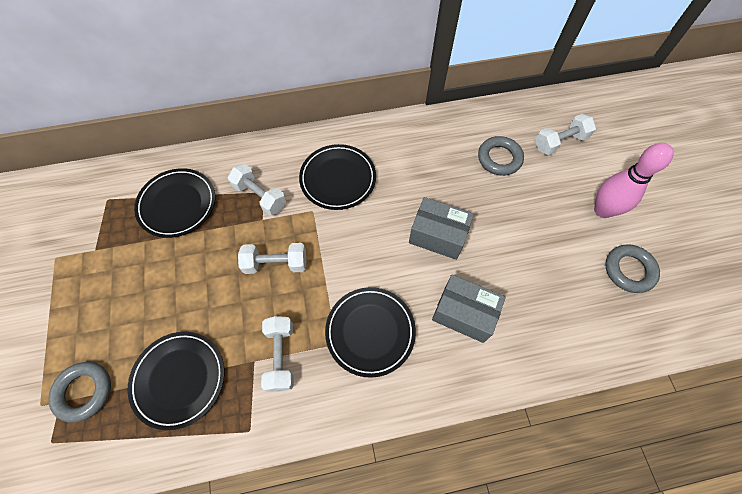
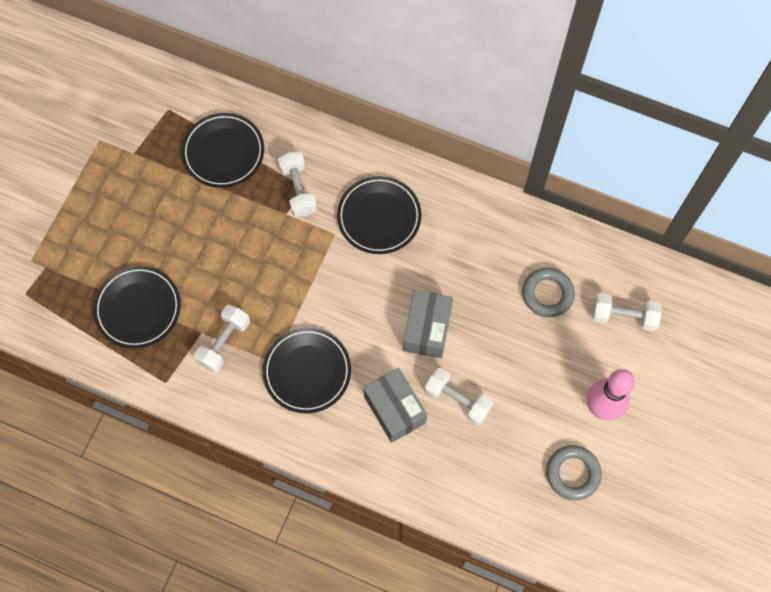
camera: 35 degrees right, 5 degrees up
grey ring [48,362,111,423] -> none
white dumbbell [238,243,306,274] -> white dumbbell moved to [424,368,493,425]
grey box [409,197,474,260] -> grey box turned 45 degrees clockwise [403,290,453,358]

